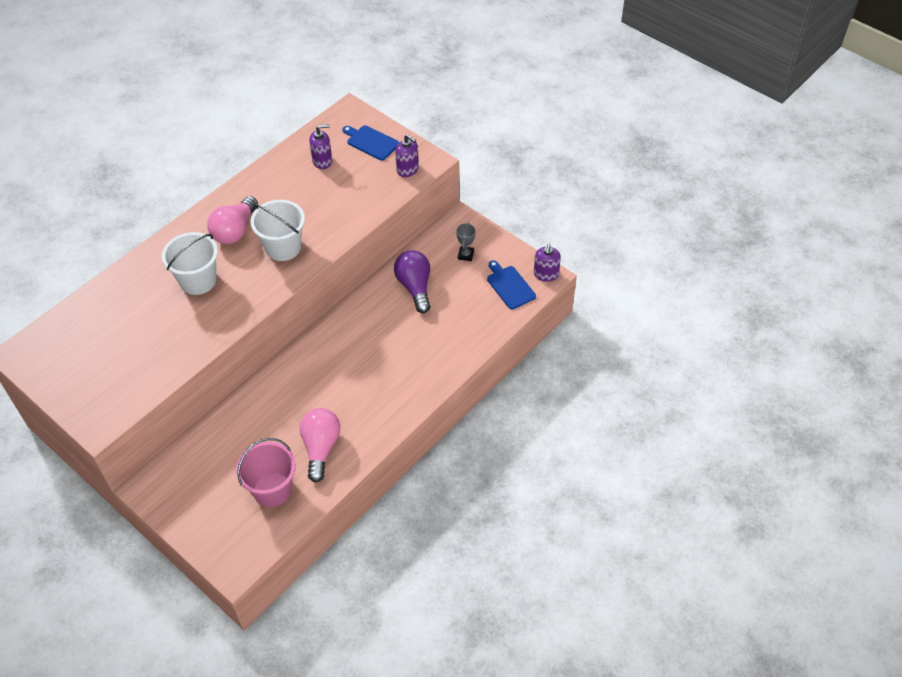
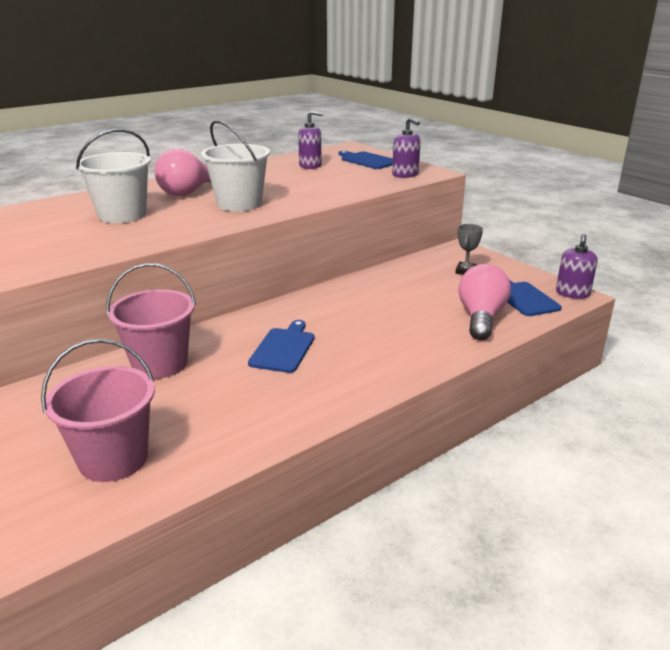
camera: 10 degrees right, 25 degrees down
pink light bulb [300,408,340,483] -> pink light bulb moved to [458,264,511,340]
purple light bulb [394,250,431,313] -> none
none -> pink bucket [106,263,196,379]
none -> blue cutting board [248,320,315,373]

